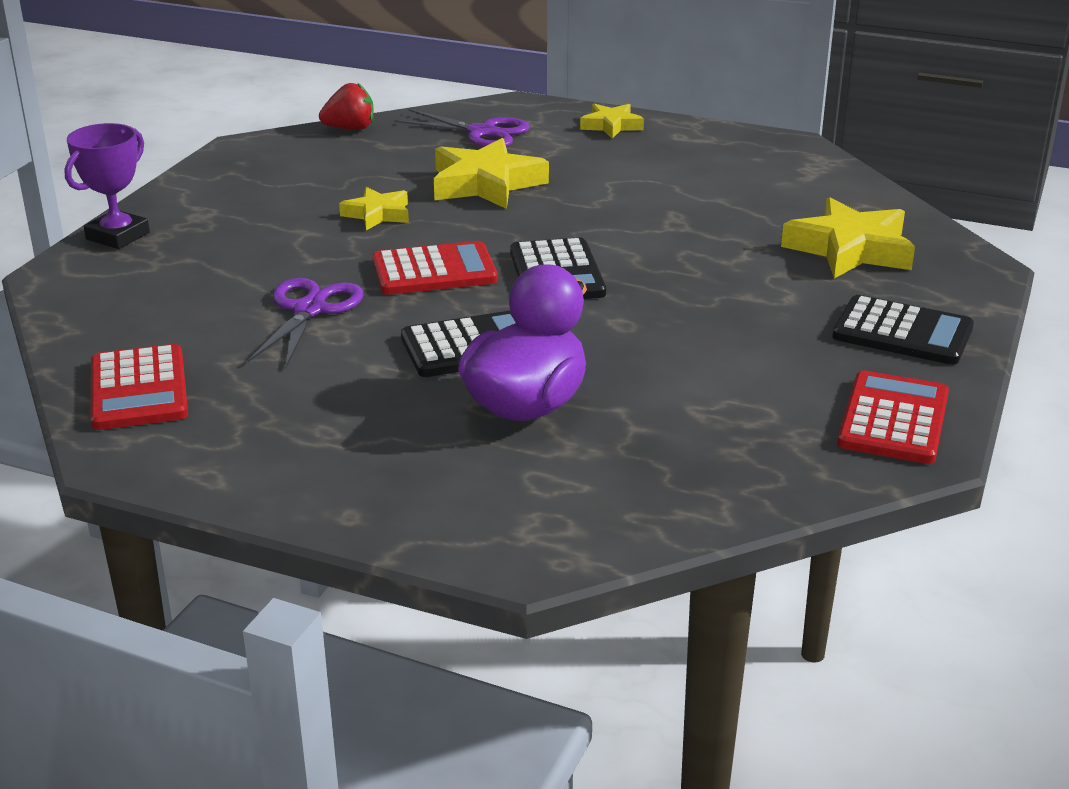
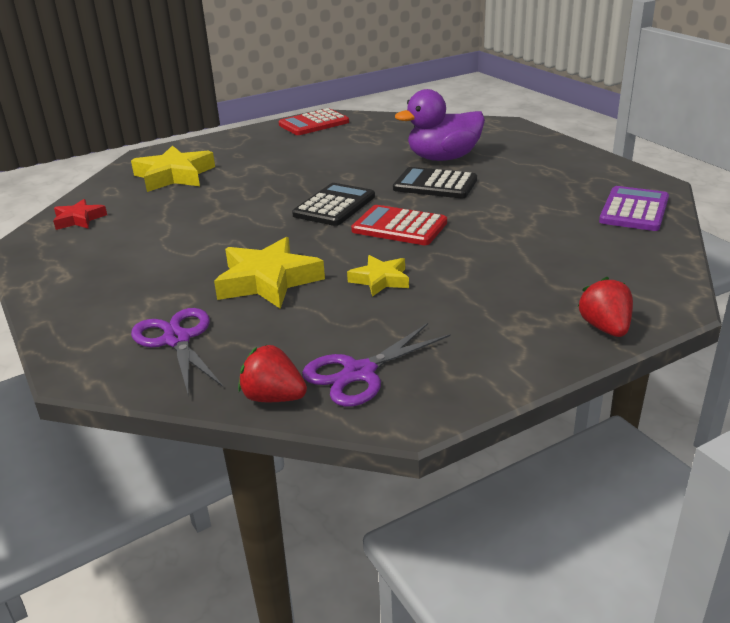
camera: 140 degrees left, 0 degrees up
purple trophy [64,123,150,249] -> red strawberry [578,277,633,337]
red calculator [90,344,188,430] -> purple calculator [599,186,669,231]
purple scissors [247,278,363,369] -> purple scissors moved to [302,323,451,407]
yellow star [580,104,644,139] -> none
black calculator [832,295,974,365] -> none
none -> red star [53,199,107,230]

